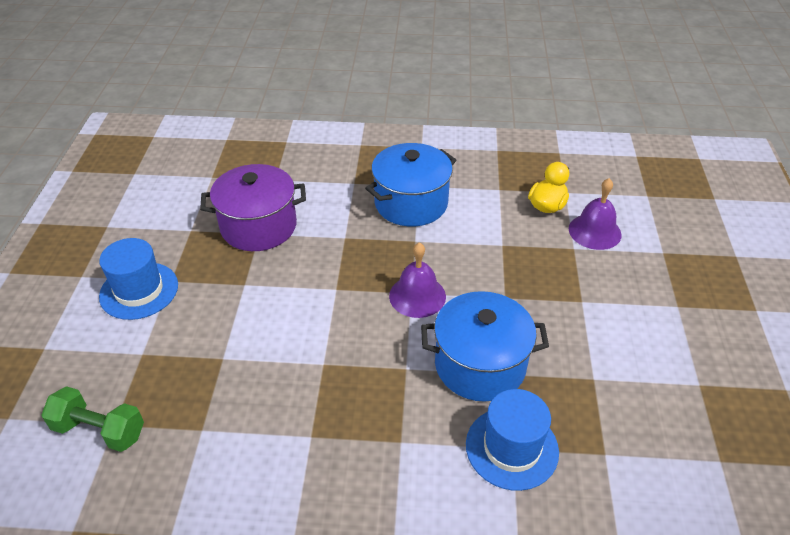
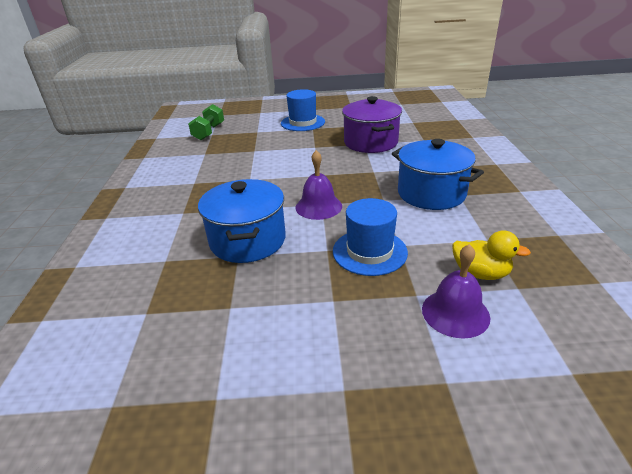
camera: 85 degrees right, 10 degrees down
blue hat [466,389,559,491] -> blue hat moved to [333,198,408,276]

